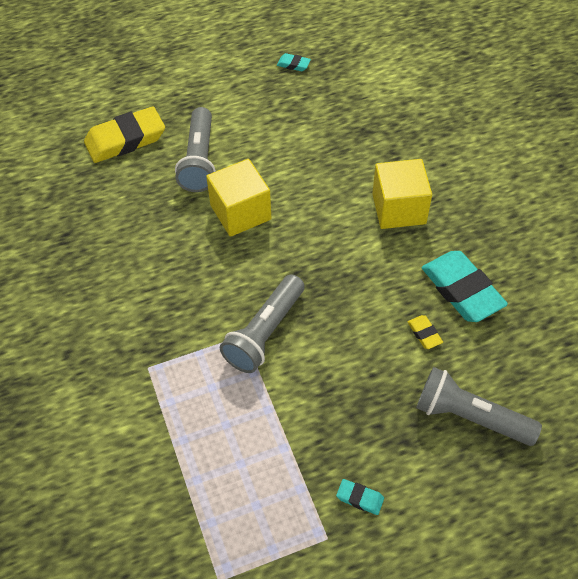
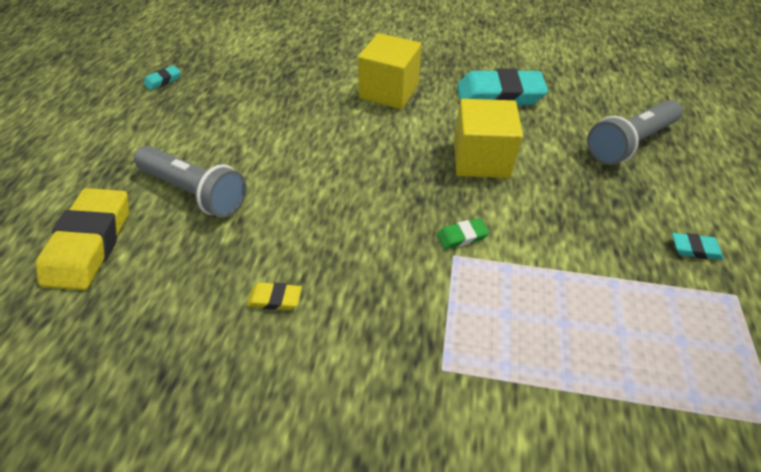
camera: 60 degrees left, 5 degrees down
yellow cube [206,159,271,237] -> yellow cube moved to [454,99,523,178]
grey flashlight [220,274,305,373] -> green eraser [437,218,489,249]
turquoise eraser [336,479,384,515] -> turquoise eraser turned 45 degrees clockwise [672,233,724,260]
yellow eraser [408,315,443,349] -> yellow eraser moved to [247,282,302,310]

